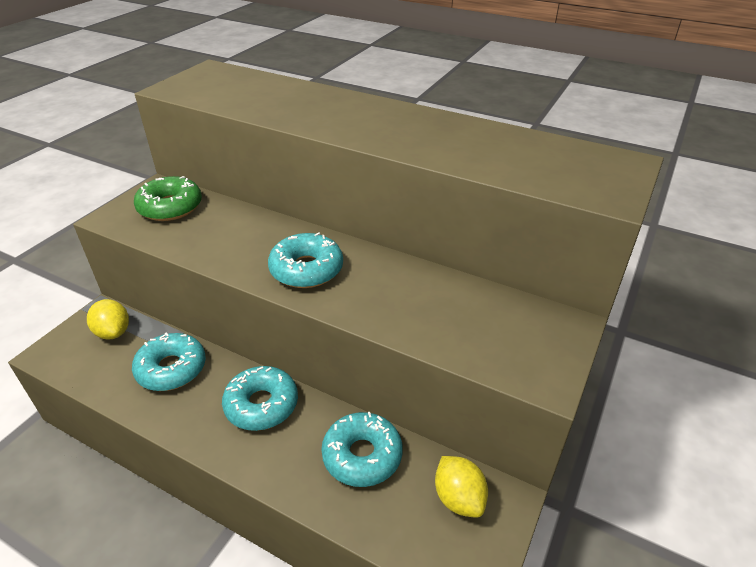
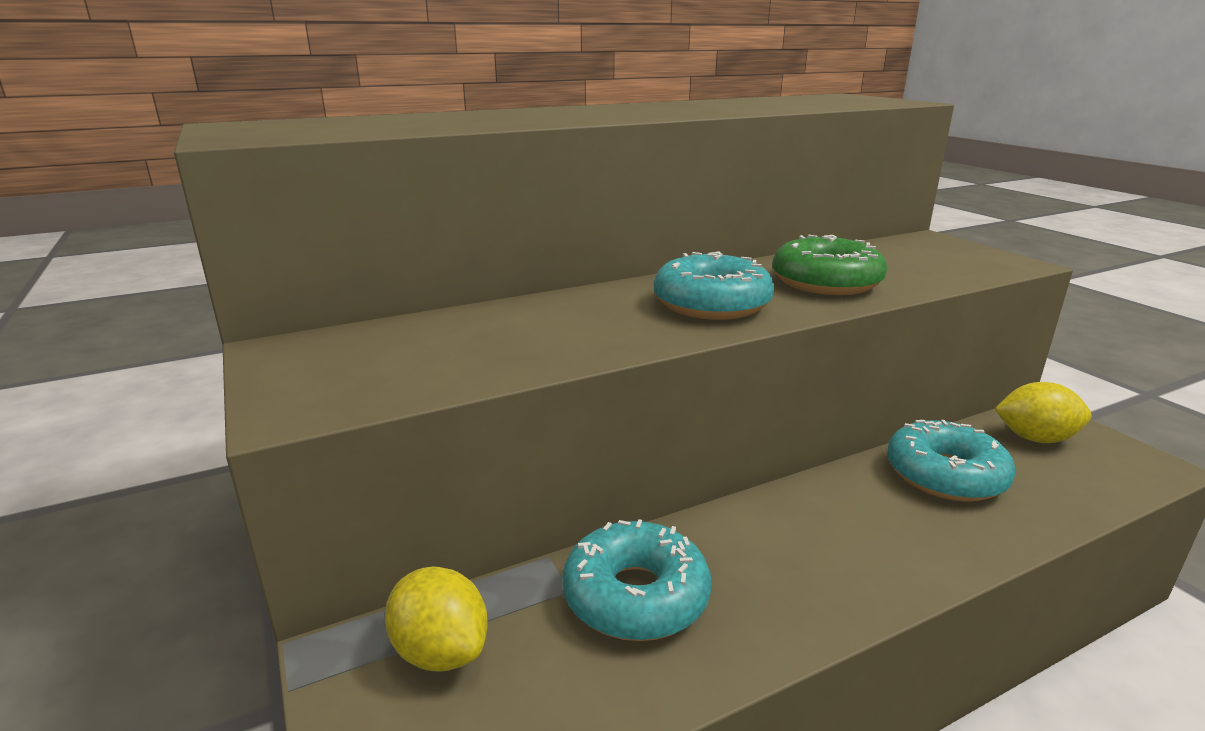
camera: 55 degrees left, 15 degrees down
yellow lemon [87,299,129,339] -> yellow lemon turned 45 degrees clockwise [385,567,488,672]
green donut [134,176,202,221] -> green donut moved to [772,235,887,295]
turquoise donut [222,366,298,431] -> none

